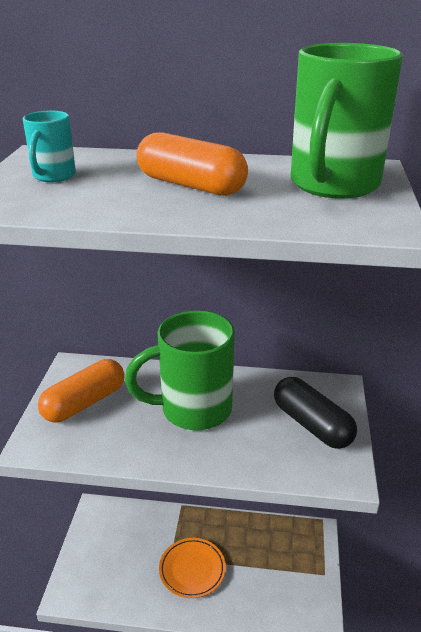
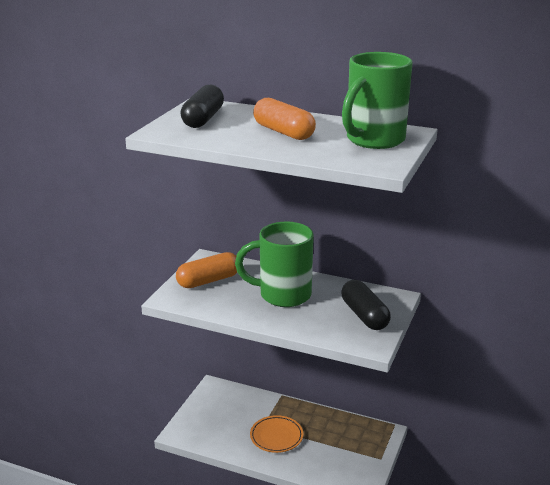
camera: 15 degrees right, 5 degrees down
turquoise mug [23,111,76,182] -> black capsule [180,85,224,128]

